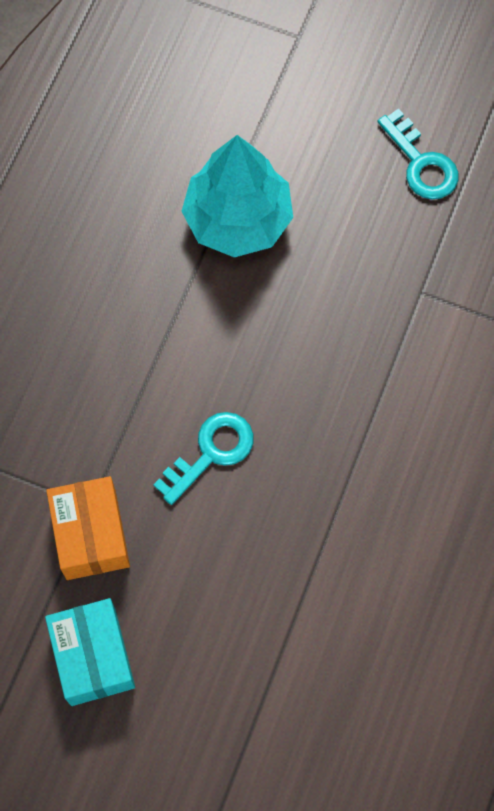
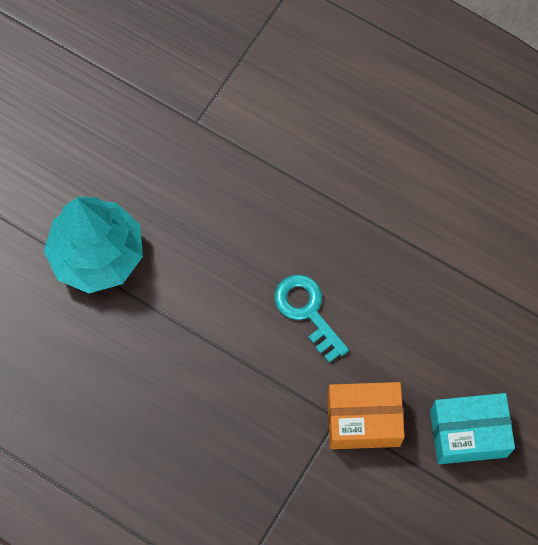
camera: 80 degrees left, 0 degrees up
turquoise key [377,109,459,199] -> none

